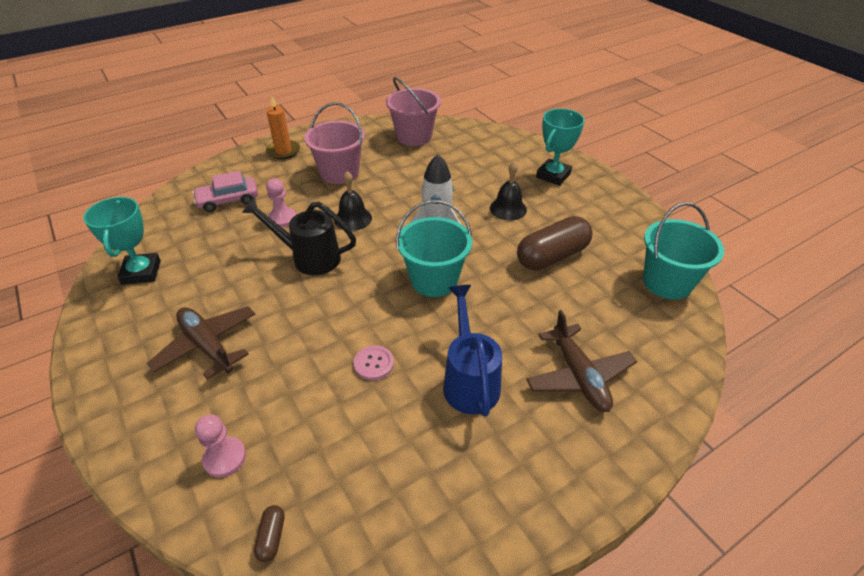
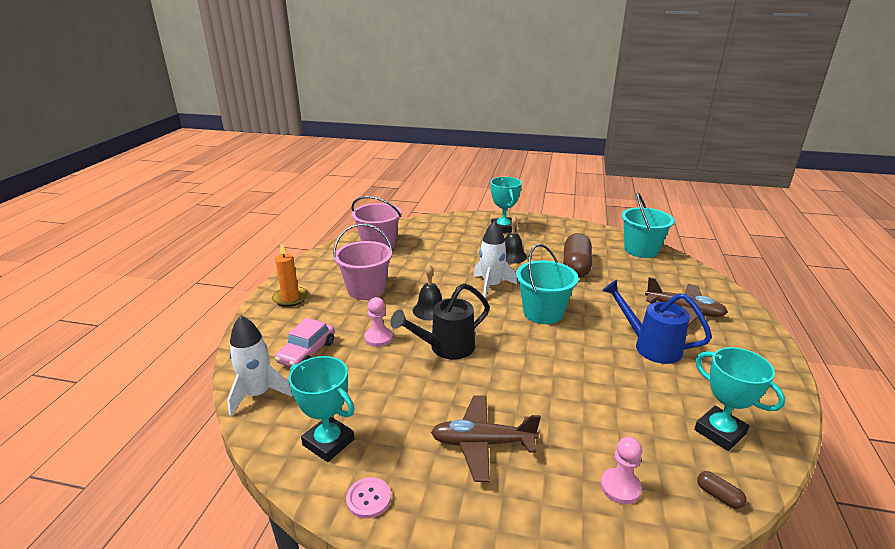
camera: 45 degrees left, 15 degrees down
pink button [354,345,394,380] -> pink button moved to [346,477,391,519]
none -> white rocket [227,315,293,416]
none -> turquoise trophy [694,347,785,451]

